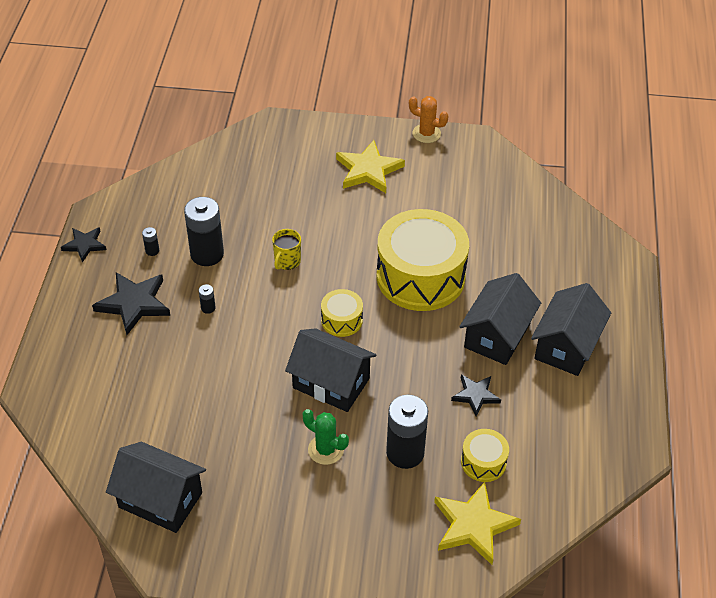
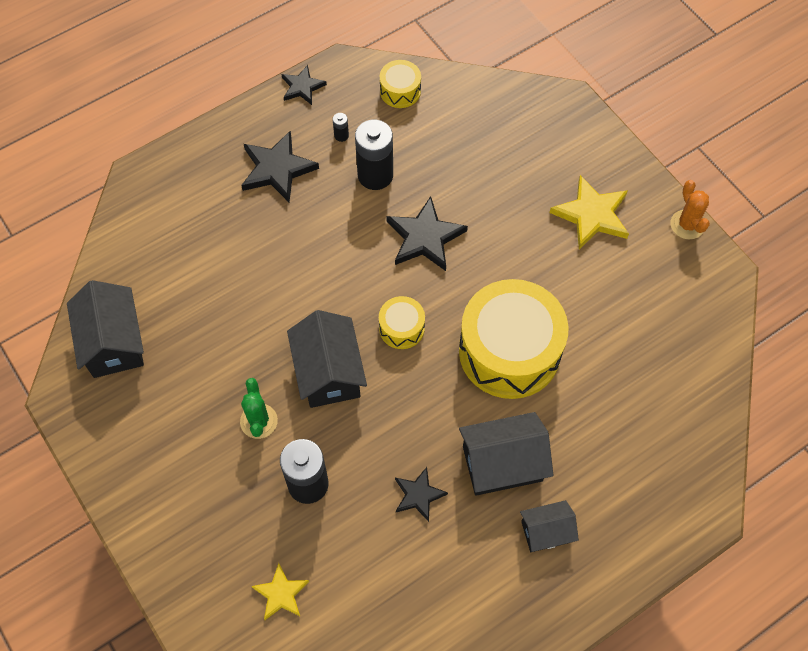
camera: 50 degrees right, 15 degrees up
black battery [199,284,216,314] -> none
yellow mug [272,229,301,270] -> black star [386,196,468,271]
yellow star [434,482,521,565] -> yellow star [251,563,309,620], size x0.60
yellow drum [461,429,509,482] -> yellow drum moved to [380,60,421,108]
black house [531,283,611,376] -> black house [520,500,579,552], size x0.60

